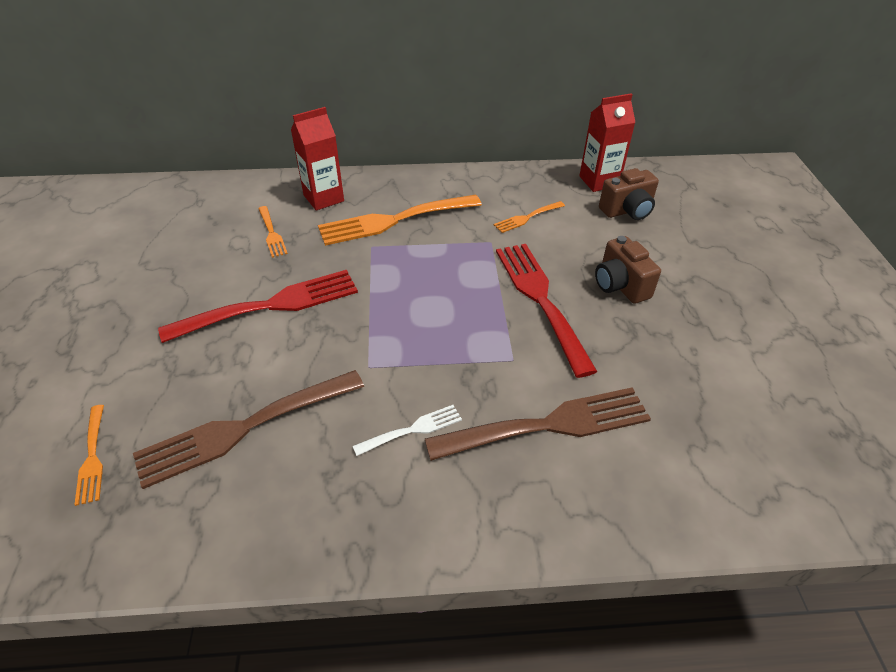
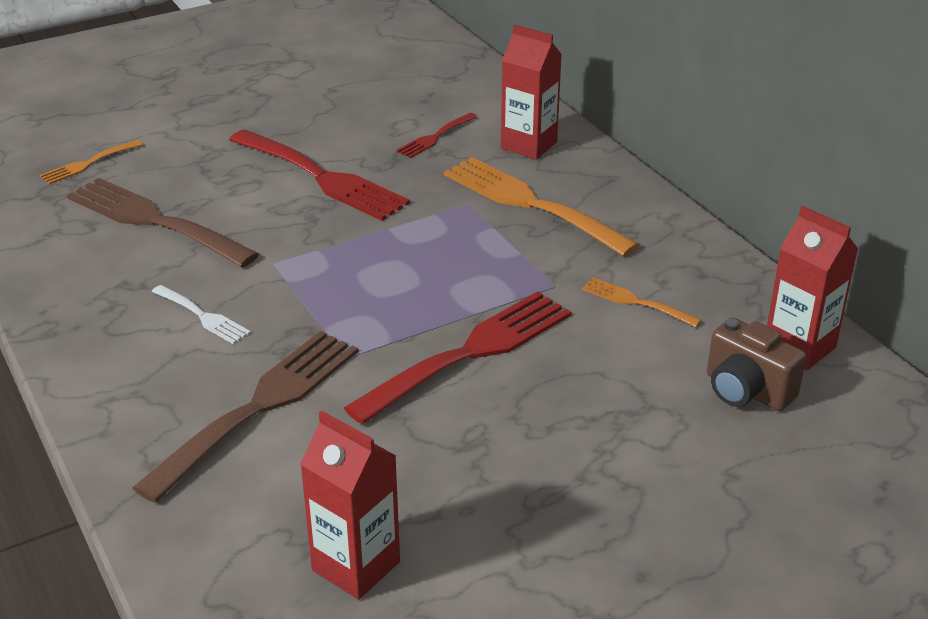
camera: 65 degrees right, 10 degrees down
orange fork [258,206,288,258] -> red fork [396,113,477,158]
brown fork [425,388,651,461] -> brown fork turned 105 degrees counterclockwise [132,331,358,503]
brown camera [595,236,661,304] -> none
none -> red carton [300,411,400,600]

